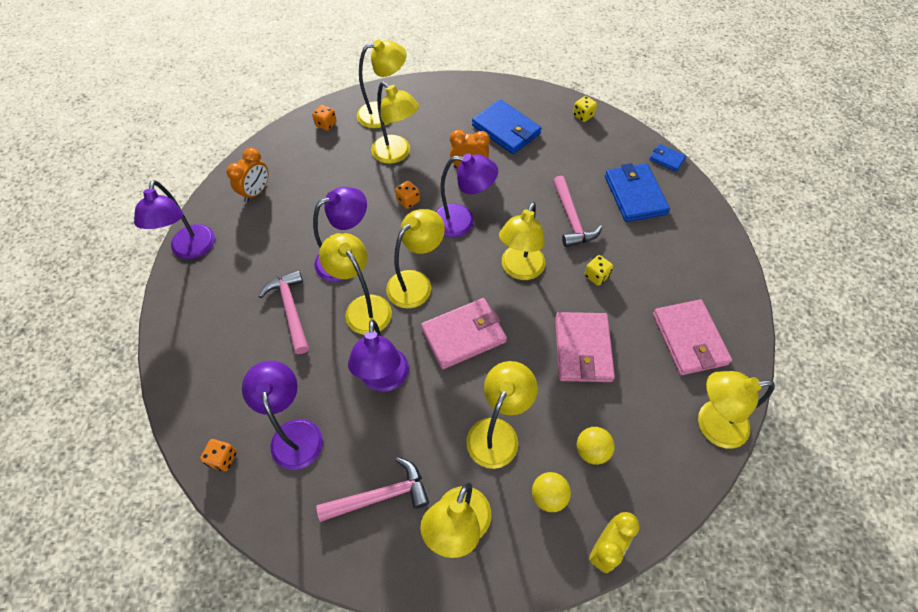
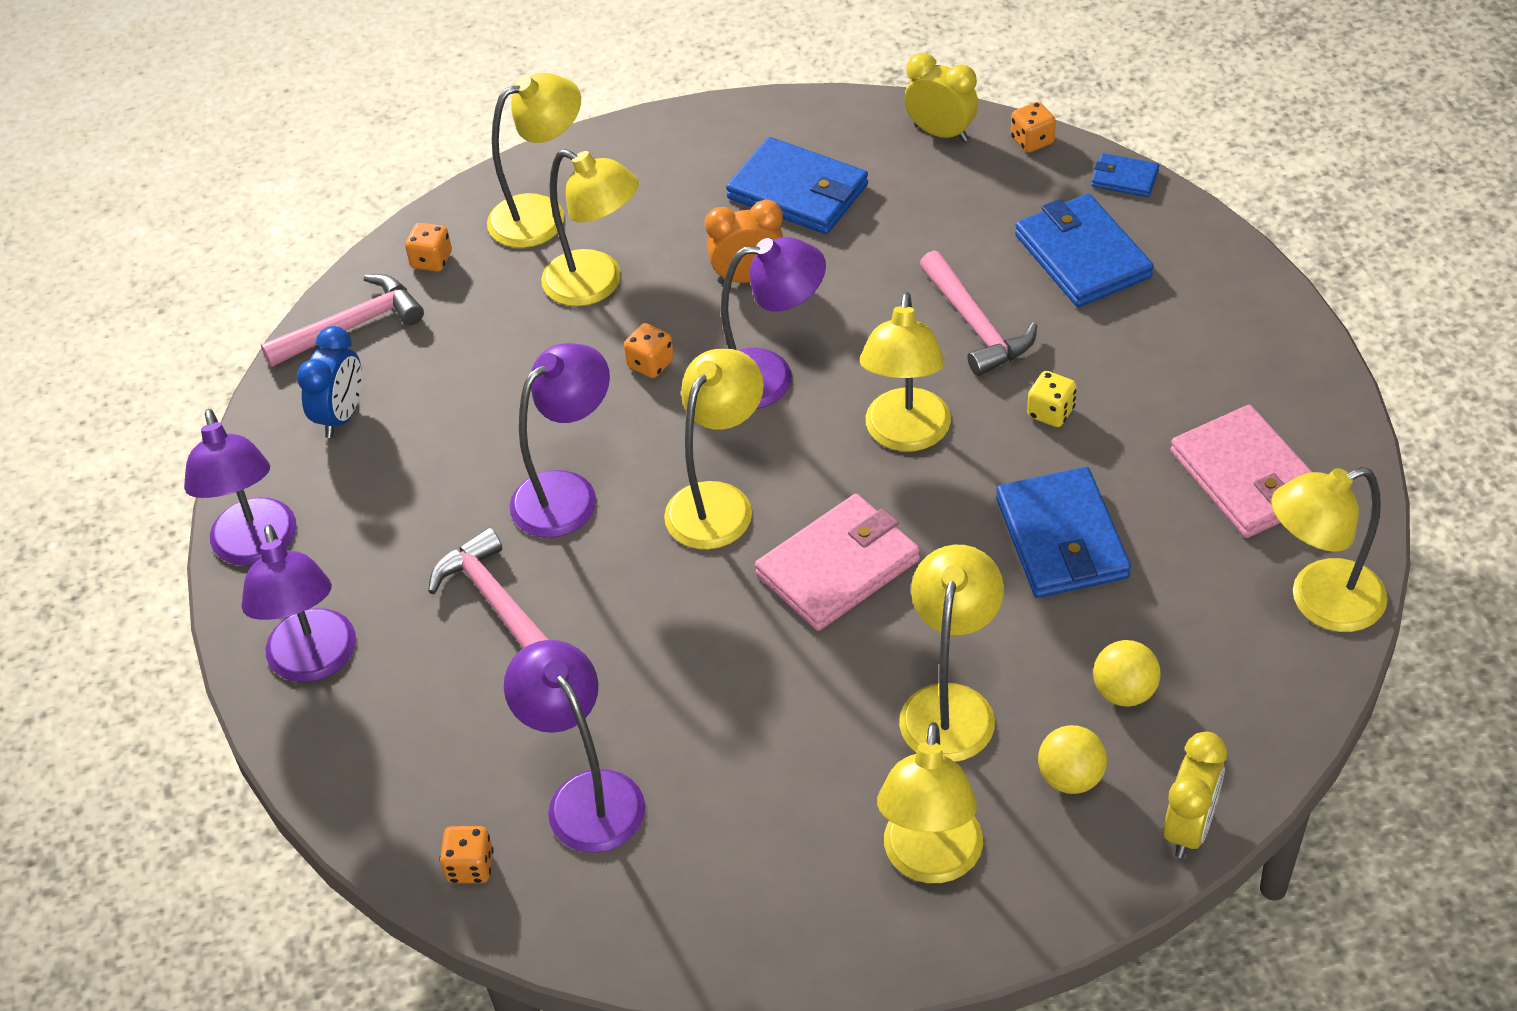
camera: 10 degrees left, 10 degrees down
orange clock [226,148,269,202] -> blue clock [297,326,362,438]
pink hammer [316,457,429,522] -> pink hammer moved to [261,274,424,367]
yellow lamp [319,233,392,335] -> none
purple lamp [348,320,409,392] -> purple lamp moved to [242,524,356,682]
pink wallet [555,312,615,382] -> blue wallet [996,467,1131,598]
yellow dice [573,96,597,122] -> yellow clock [904,53,978,142]
none -> orange dice [1011,102,1056,153]

